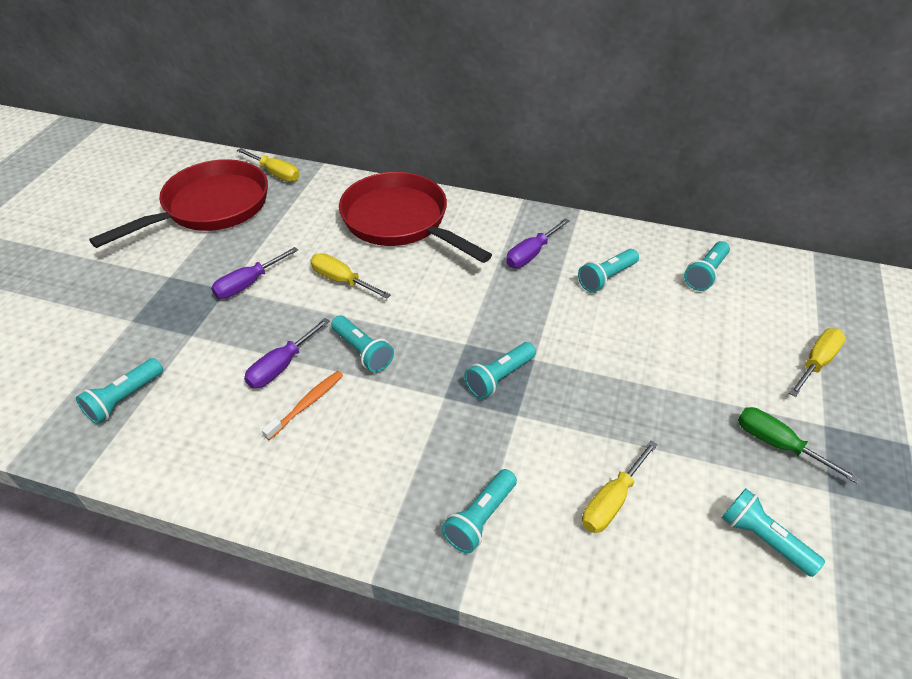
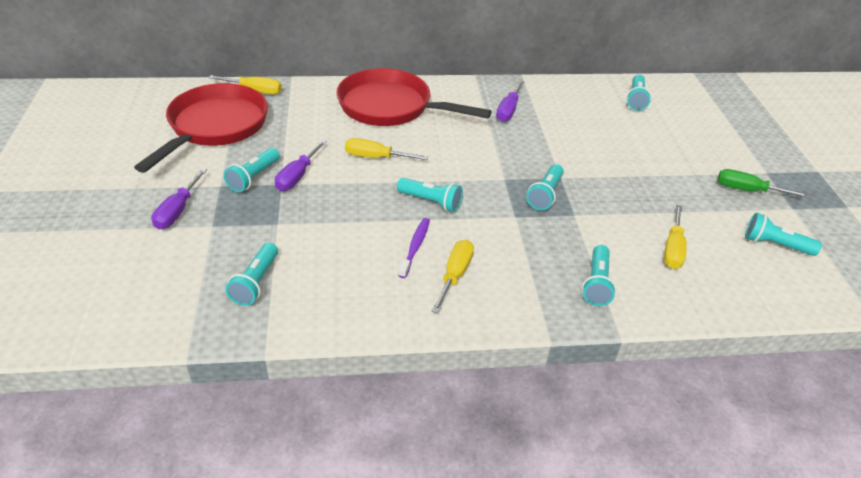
camera: 25 degrees left, 5 degrees down
purple screwdriver [244,318,330,388] -> purple screwdriver moved to [151,168,207,229]
orange toothbrush [262,371,343,440] -> purple toothbrush [398,218,430,278]
turquoise flashlight [578,249,639,293] -> turquoise flashlight moved to [224,148,280,192]
yellow screwdriver [789,328,846,397] -> yellow screwdriver moved to [432,240,474,313]

